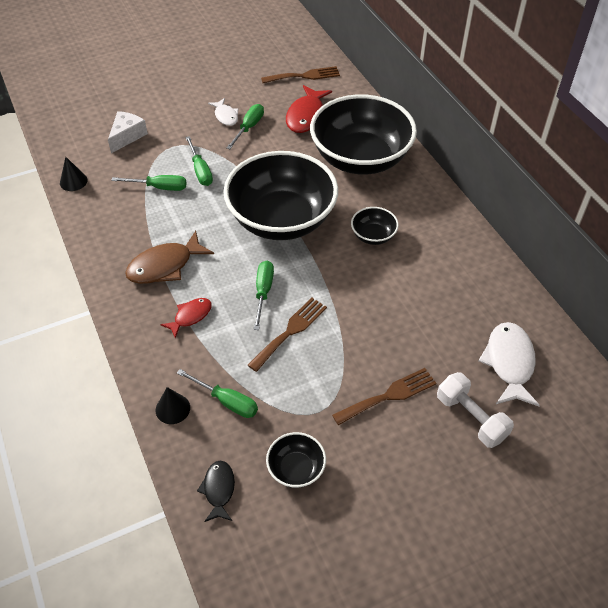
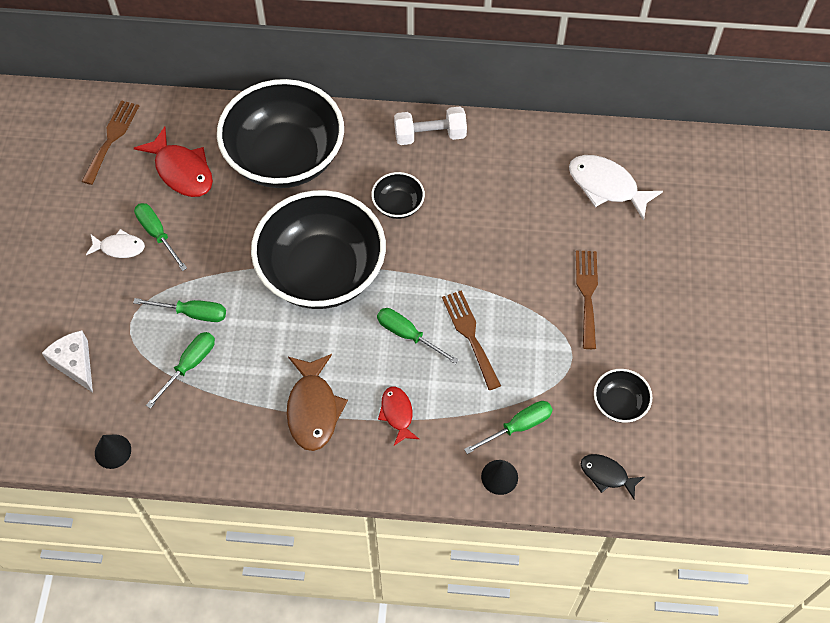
camera: 60 degrees left, 10 degrees up
white dumbbell [437,372,514,448] -> white dumbbell moved to [394,107,467,145]

